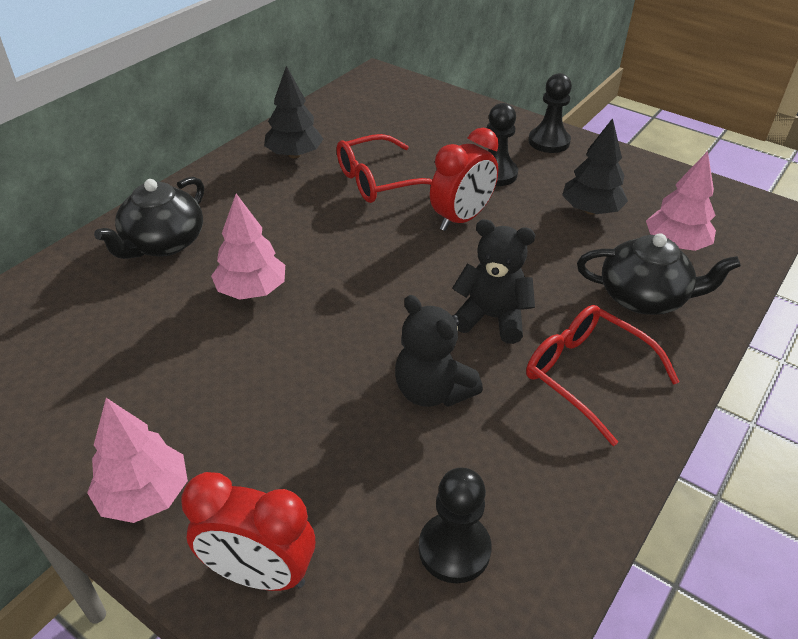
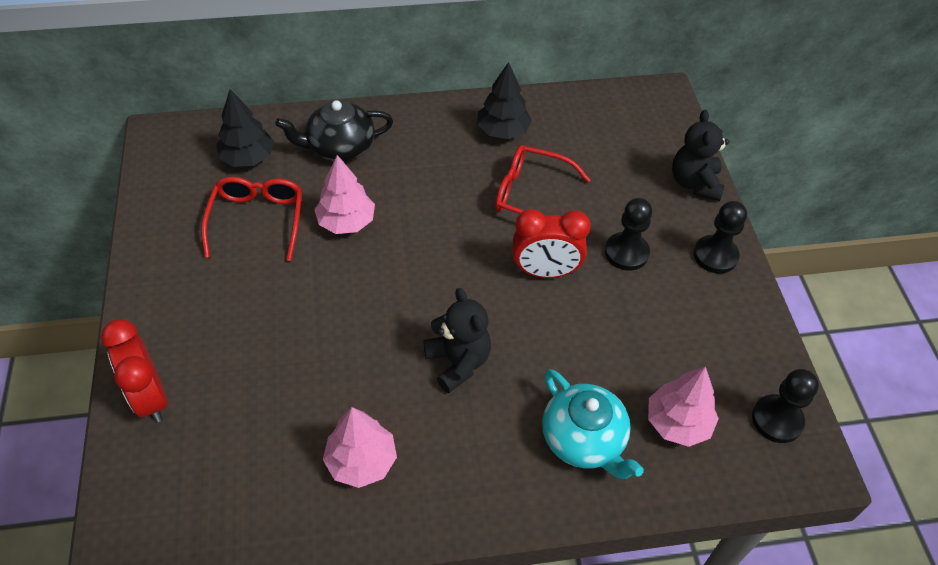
camera: 45 degrees right, 10 degrees up
pink tree [87,398,188,523] -> pink tree moved to [323,407,397,488]
black teddy bear [395,295,483,407] -> black teddy bear moved to [672,110,729,201]
black pawn [419,467,492,583] -> black pawn moved to [752,369,819,443]
red glasses [526,305,679,446] -> red glasses moved to [201,177,302,261]
black tree [562,118,628,215] -> black tree moved to [216,89,274,167]
black teapot [577,233,741,315] -> turquoise teapot [542,369,644,479]

